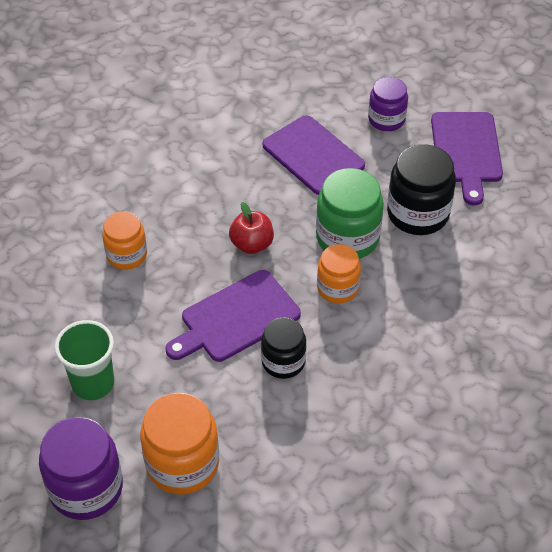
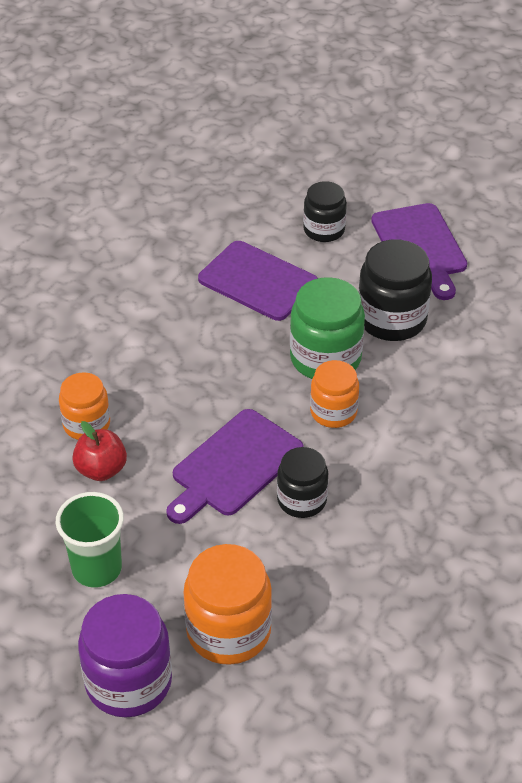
camera: 15 degrees left, 5 degrees down
red apple [229,202,274,254] -> red apple moved to [72,421,127,481]
purple jar [368,77,408,131] -> black jar [303,181,347,242]

